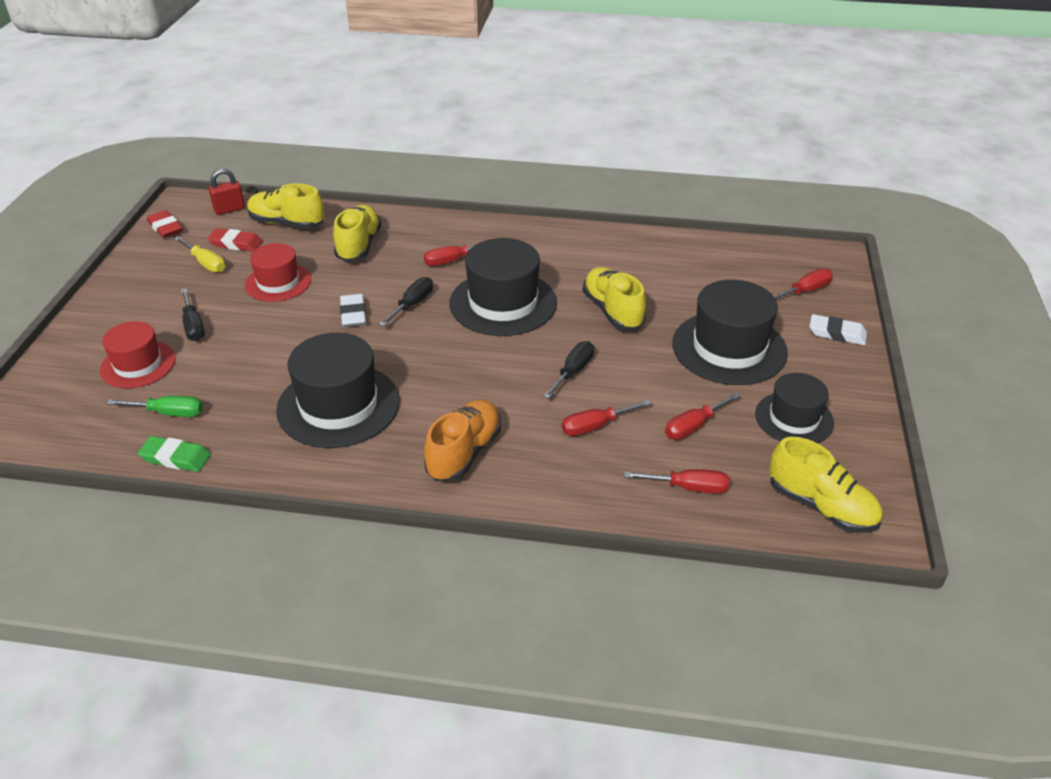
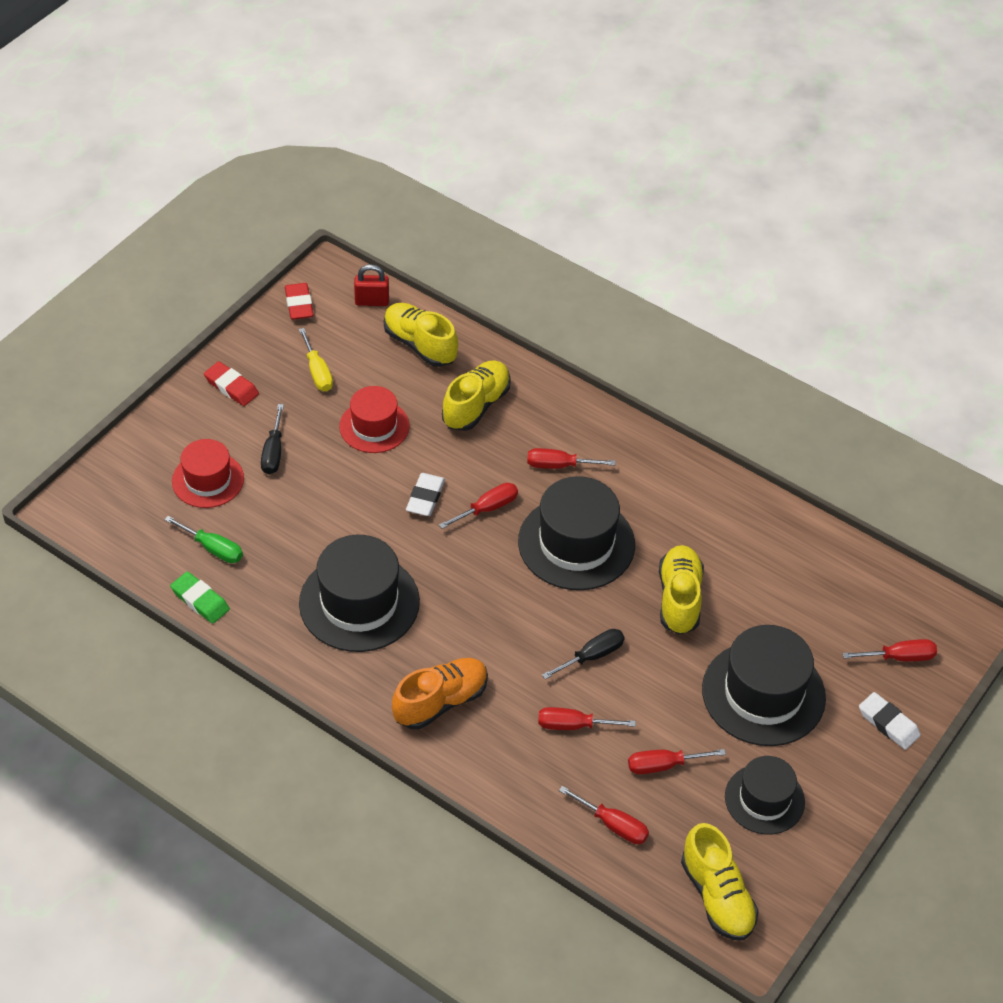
camera: 25 degrees right, 10 degrees up
red eraser [207,228,263,251] -> red eraser moved to [204,361,259,406]
black screwdriver [379,277,433,327] -> red screwdriver [439,483,518,529]

